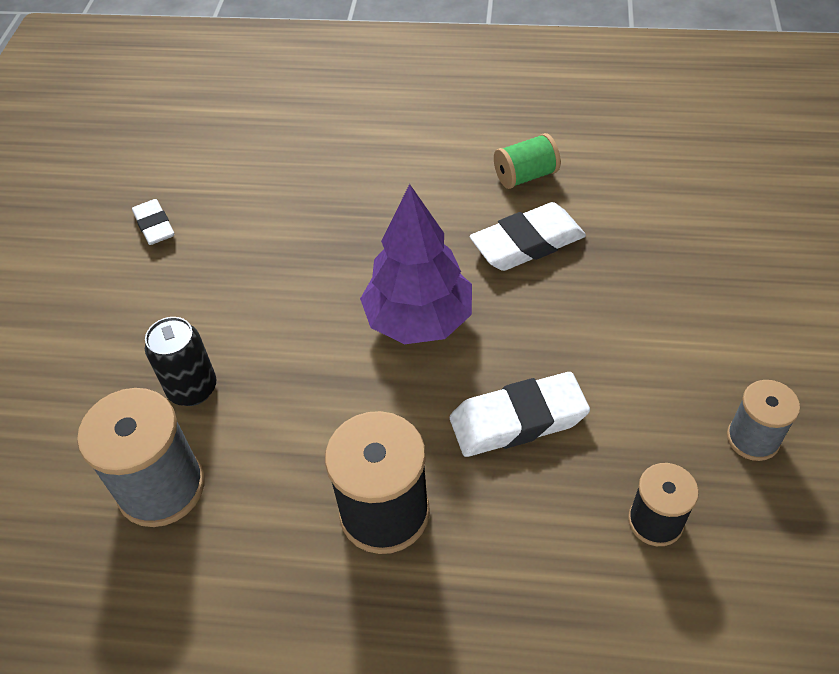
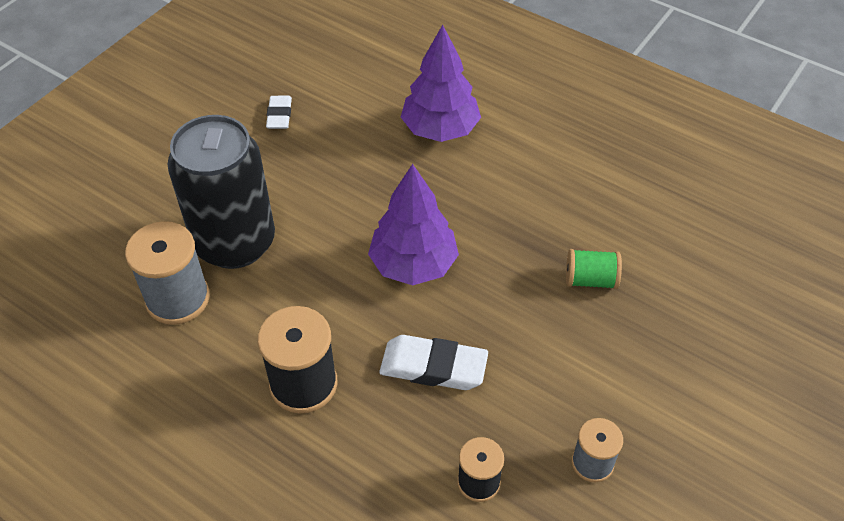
camera: 25 degrees right, 0 degrees up
black can [145,317,216,406] -> black can [167,115,275,269], size x2.13
white eraser [470,202,586,271] -> none
green spool [494,133,561,189] -> green spool moved to [566,249,622,289]
none -> purple tree [401,25,481,142]

